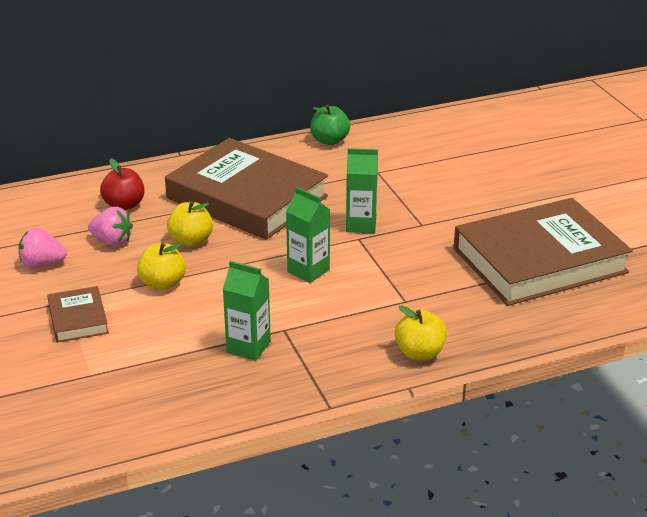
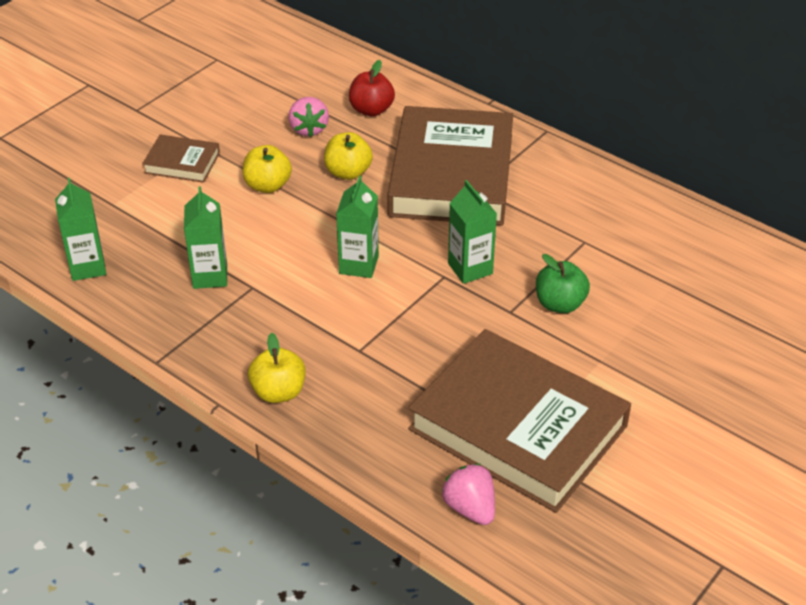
camera: 60 degrees right, 10 degrees up
pink strawberry [19,228,67,268] -> pink strawberry moved to [442,464,495,525]
brown book [47,286,109,343] -> brown book turned 60 degrees clockwise [142,135,220,183]
green apple [310,104,350,145] -> green apple moved to [536,254,590,313]
none -> green carton [55,178,106,281]

